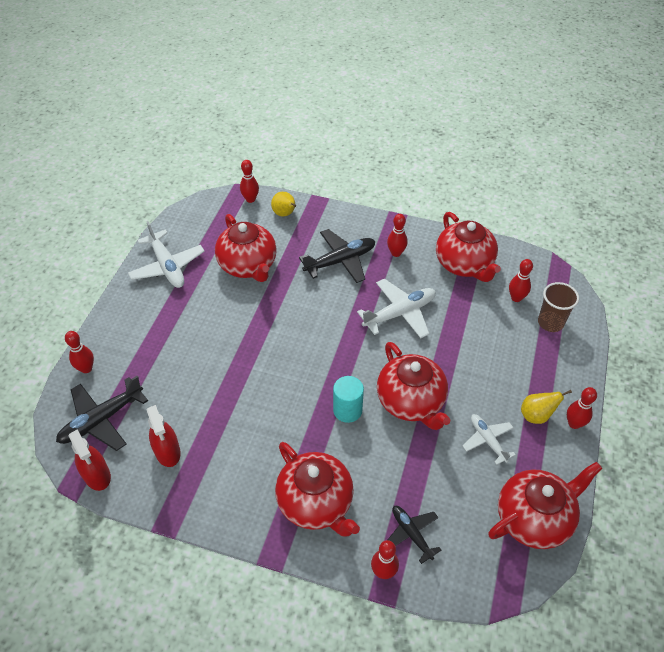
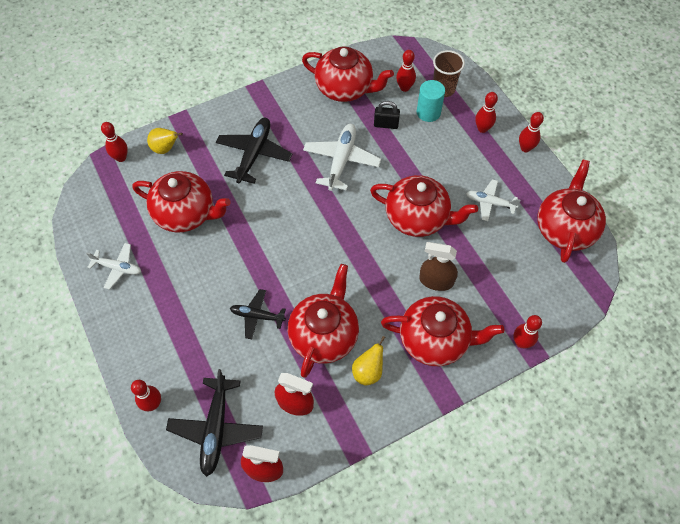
camera: 45 degrees left, 10 degrees up
white plane [128,221,205,288] -> white plane [86,243,141,290], size x0.62
turquoise cylinder [333,376,364,423] -> turquoise cylinder moved to [417,80,445,122]
red bowling pin [387,214,408,257] -> red bowling pin moved to [475,92,498,133]
black plane [388,506,442,564] -> black plane moved to [230,289,286,339]
yellow pear [521,390,572,424] -> yellow pear moved to [352,336,385,386]
none -> red teapot [288,264,359,378]
none -> black padlock [374,101,400,129]
none -> brown spray bottle [419,242,458,291]

